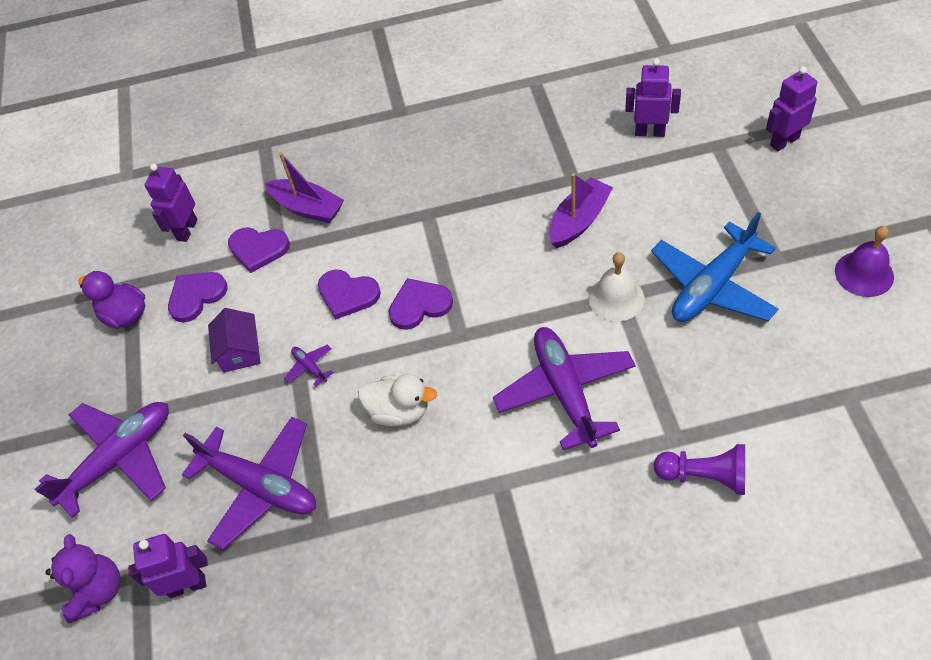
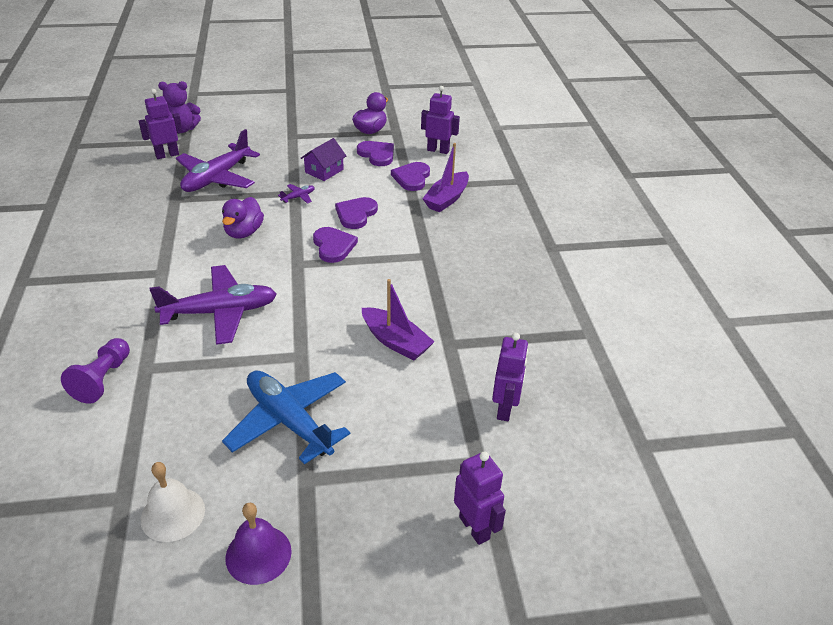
camera: 85 degrees right, 15 degrees down
purple plane [34,402,169,518] -> none
purple robot [128,534,208,598] -> purple robot turned 105 degrees counterclockwise [139,89,183,159]
purple house [208,308,260,373] -> purple house turned 45 degrees counterclockwise [300,138,346,181]
white duck [358,374,437,426] -> purple duck [222,197,264,239]
white bell [588,252,644,321] -> white bell moved to [141,462,205,542]

